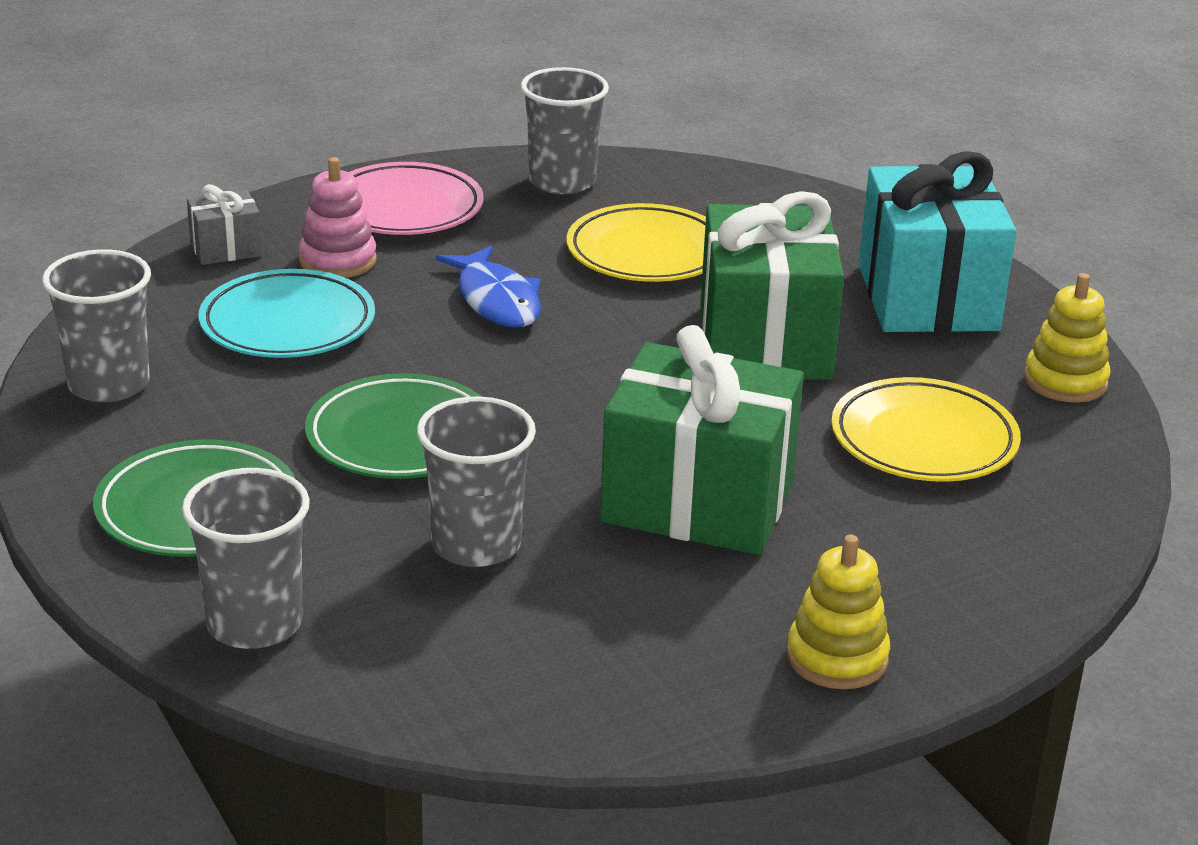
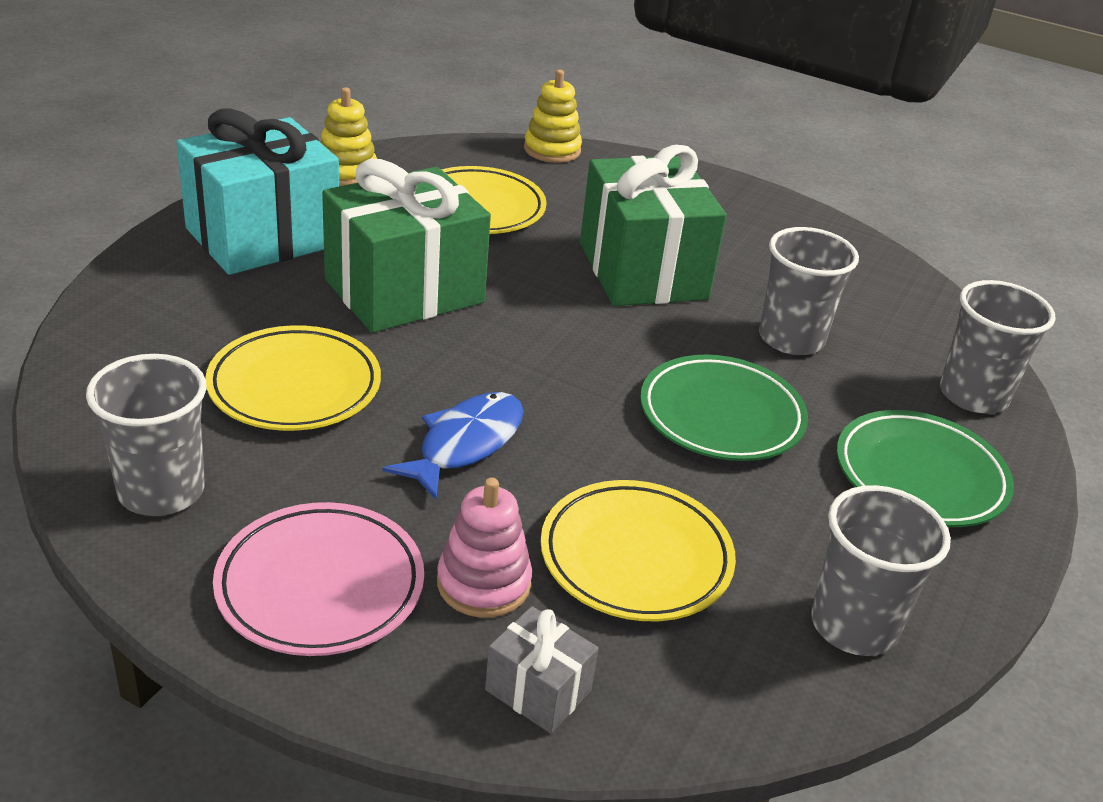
camera: 125 degrees left, 5 degrees up
turquoise plate [199,269,375,358] -> yellow plate [541,480,736,621]
yellow stacking toy [787,534,890,689] -> yellow stacking toy moved to [524,70,582,163]

